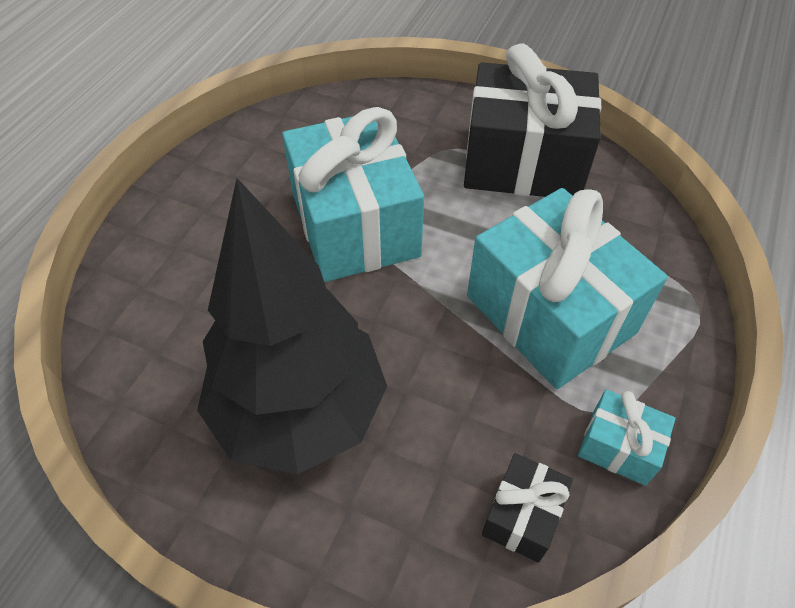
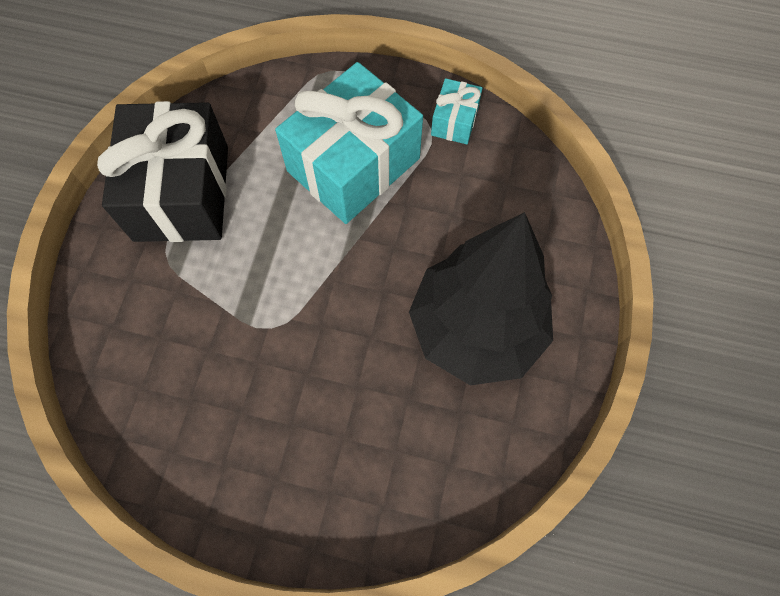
camera: 100 degrees left, 15 degrees up
turquoise gift [282,107,424,282] -> none
black gift [482,453,573,563] -> none

